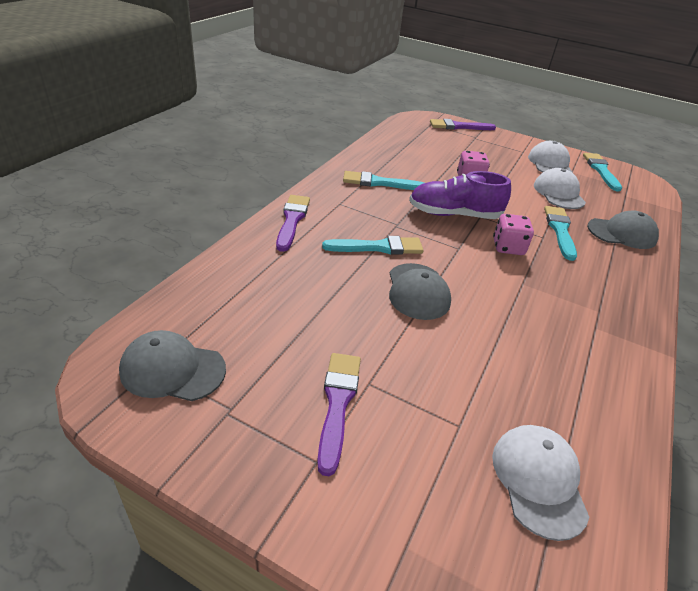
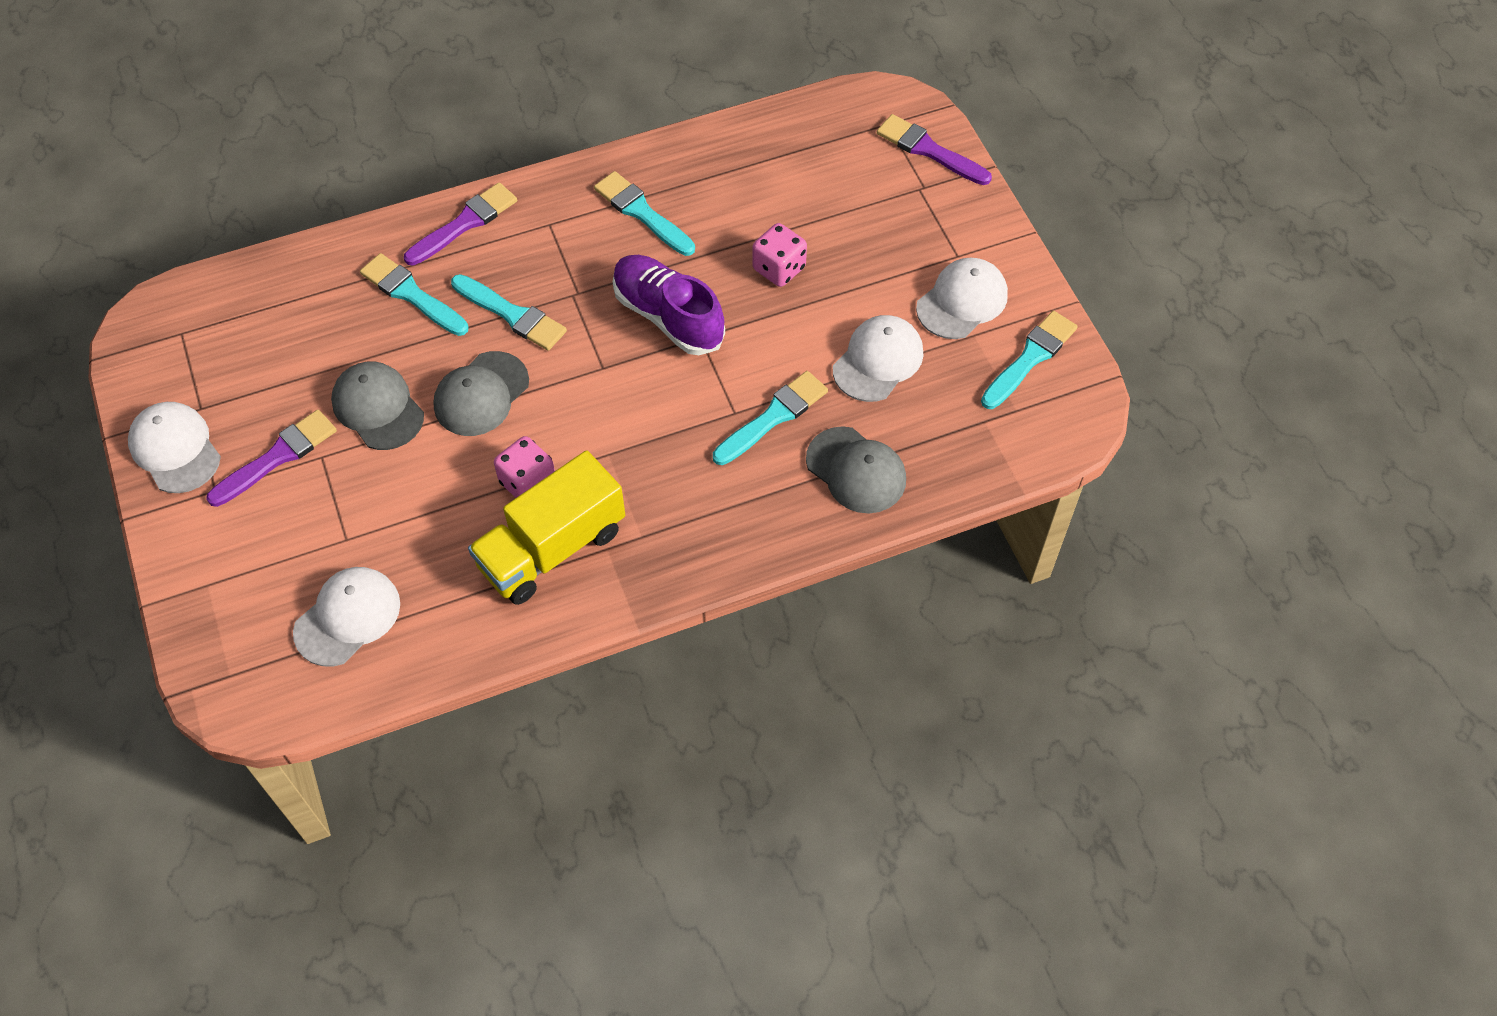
camera: 45 degrees right, 20 degrees up
grey cap [119,330,226,401] -> grey cap moved to [331,362,424,450]
pink dice [493,214,534,255] -> pink dice moved to [494,436,555,498]
none -> white cap [128,402,221,493]
none -> turquoise brush [360,253,469,336]
none -> yellow truck [468,450,625,605]

